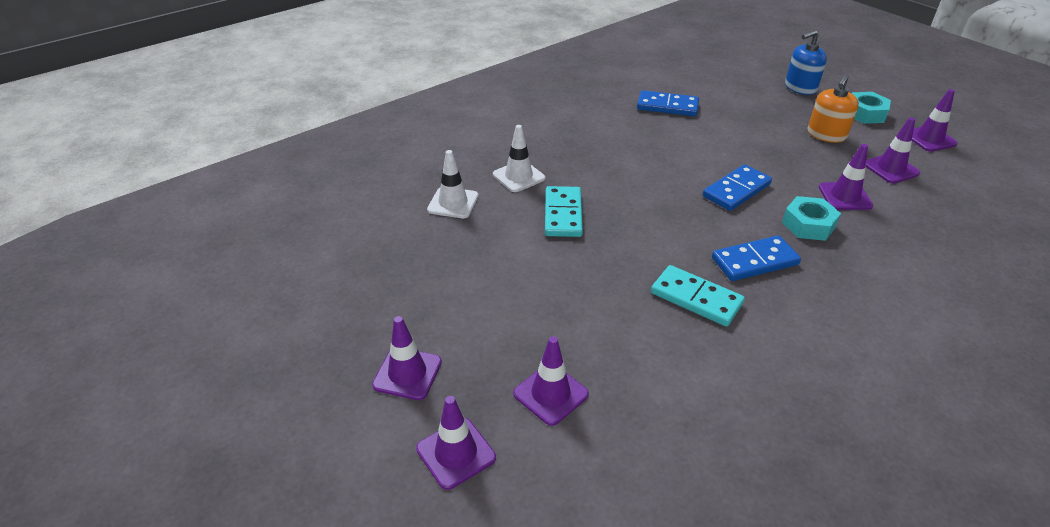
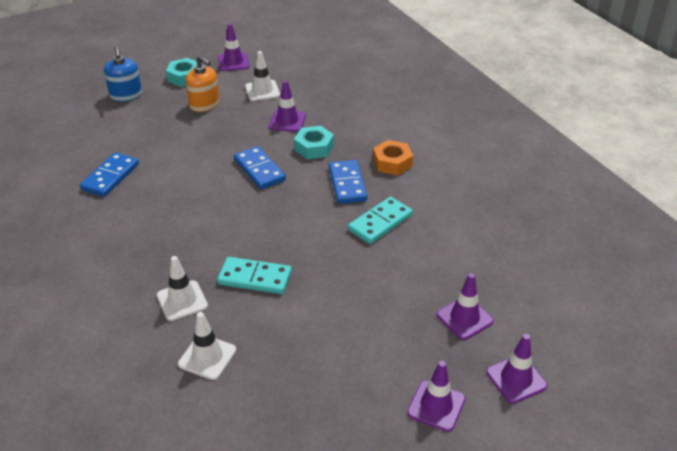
camera: 80 degrees left, 0 degrees up
purple traffic cone [866,117,920,184] -> white traffic cone [245,51,280,101]
none -> orange nut [373,140,413,175]

